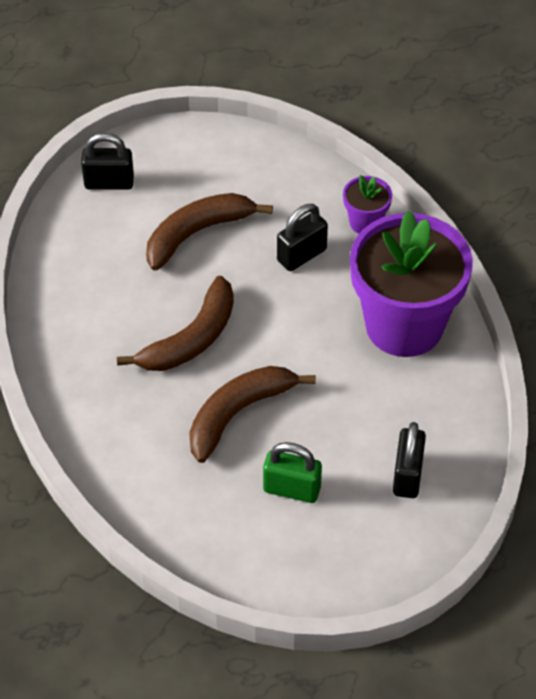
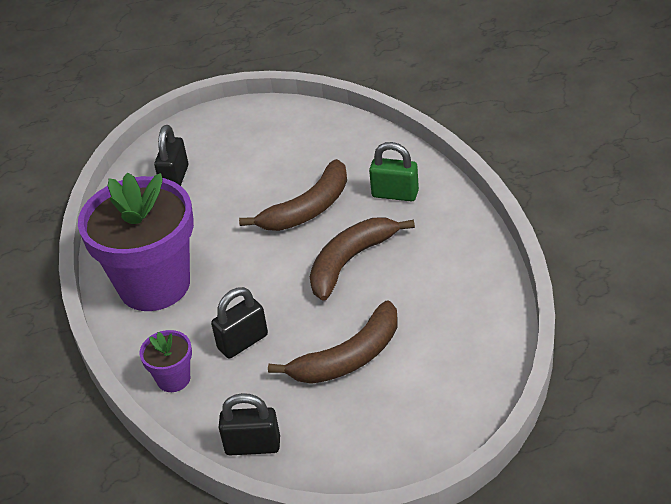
camera: 175 degrees left, 10 degrees down
black padlock [81,133,134,190] -> black padlock moved to [219,393,280,455]
green padlock [263,442,322,503] -> green padlock moved to [369,142,419,201]

